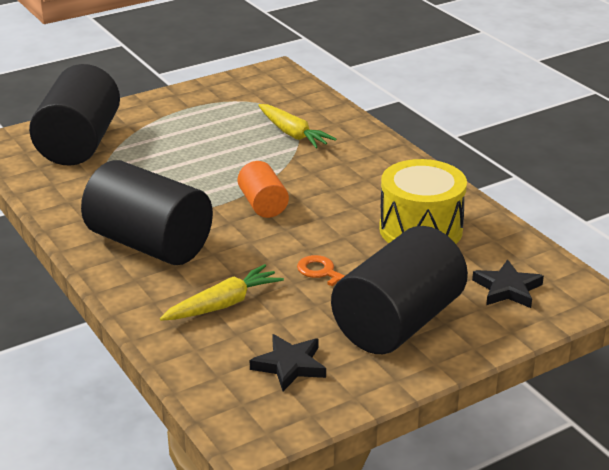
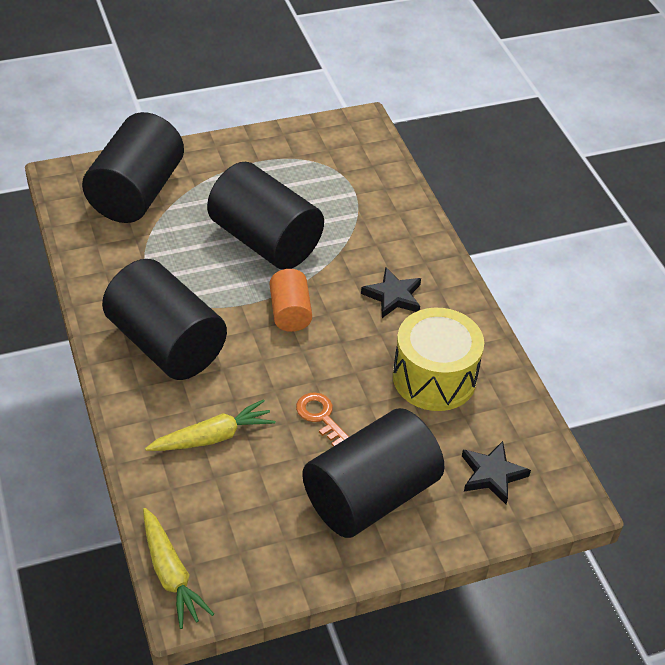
camera: 10 degrees right, 15 degrees up
black star [250,334,326,391] -> black star moved to [361,267,421,318]
yellow carrot [258,104,337,148] -> yellow carrot moved to [143,508,214,629]
none -> black cylinder [207,162,324,270]

